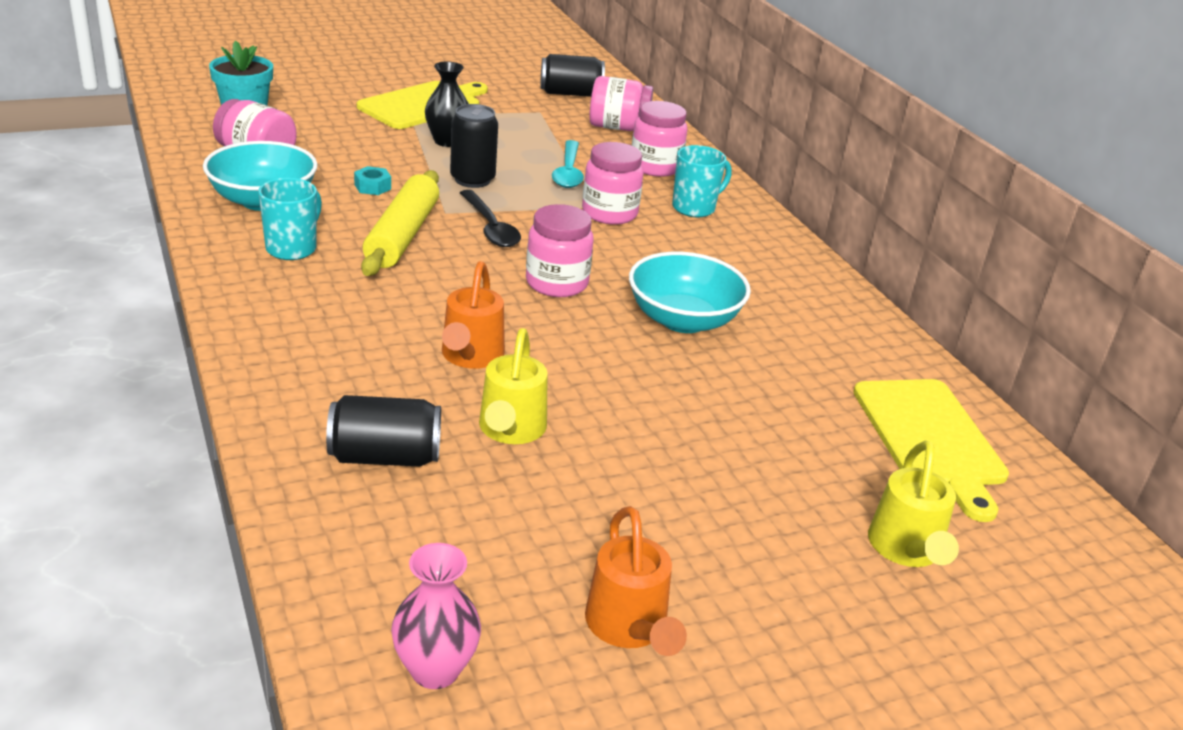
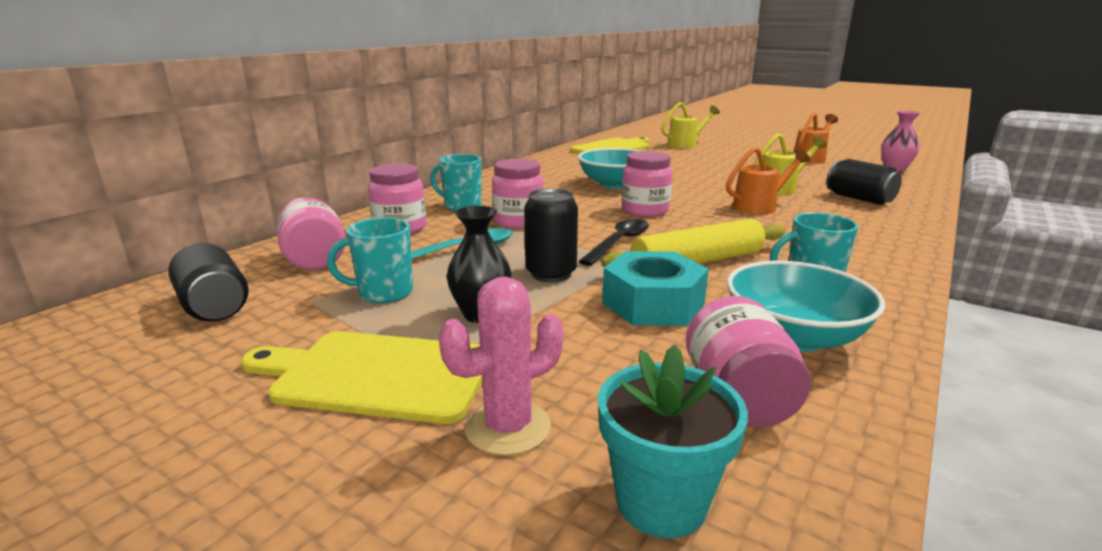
camera: 120 degrees left, 10 degrees down
turquoise nut [354,166,391,195] -> turquoise nut [602,251,709,326], size x2.24
none -> turquoise mug [327,217,413,303]
none -> pink cactus [439,277,563,456]

